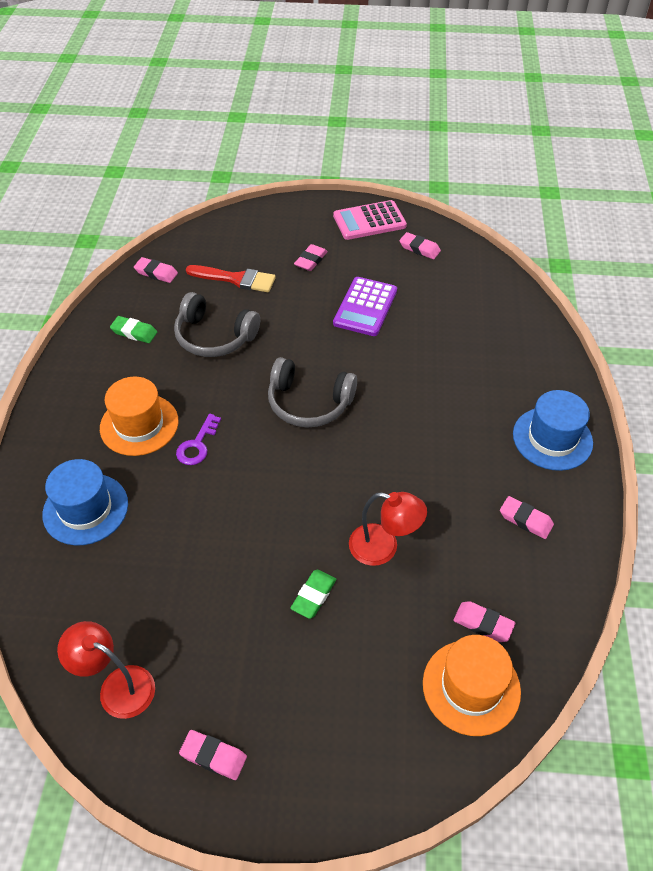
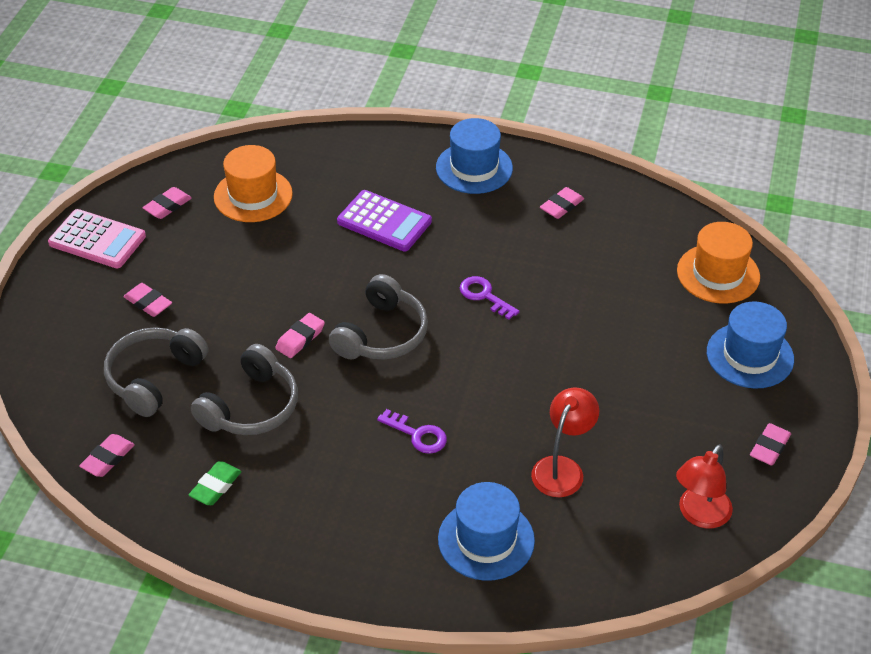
camera: 80 degrees left, 5 degrees down
orange hat [100,377,179,456] -> orange hat moved to [214,145,293,222]
red brush [186,265,276,292] -> grey headphones [104,327,208,417]
green eraser [290,570,336,619] -> none
pink calculator [333,200,407,240] -> pink calculator turned 60 degrees counterclockwise [48,209,146,268]
purple calculator [333,277,397,336] -> purple calculator moved to [337,190,432,251]
red lamp [349,492,427,566] -> red lamp moved to [531,388,599,497]
pink eraser [453,601,516,642] -> pink eraser moved to [275,313,325,358]
none -> purple key [460,276,519,320]
none -> blue hat [707,302,794,389]

